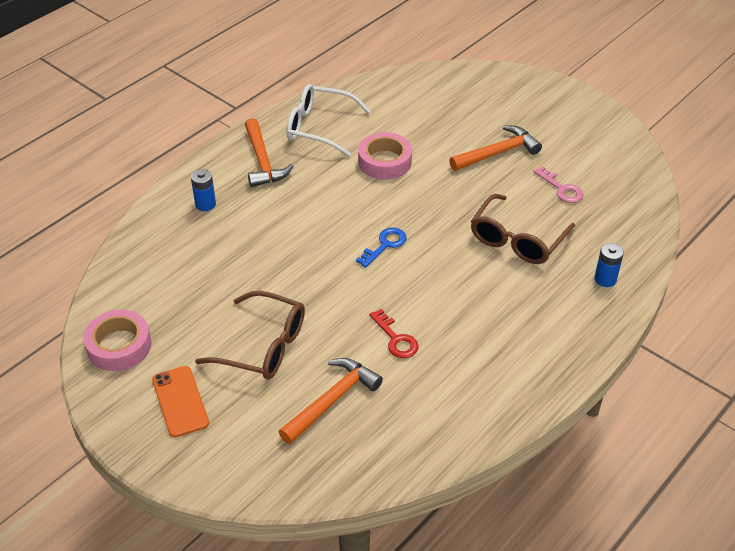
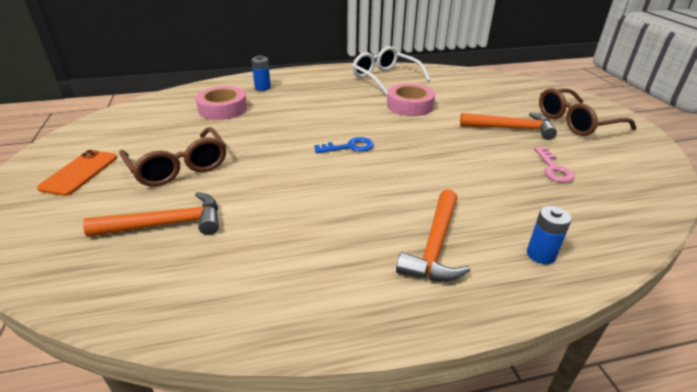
camera: 35 degrees right, 10 degrees down
pink tape [83,310,151,371] -> pink tape moved to [196,86,247,120]
orange hammer [245,118,294,187] -> orange hammer moved to [396,189,471,281]
red key [369,309,419,358] -> none
brown glasses [471,194,575,264] -> brown glasses moved to [539,88,637,136]

